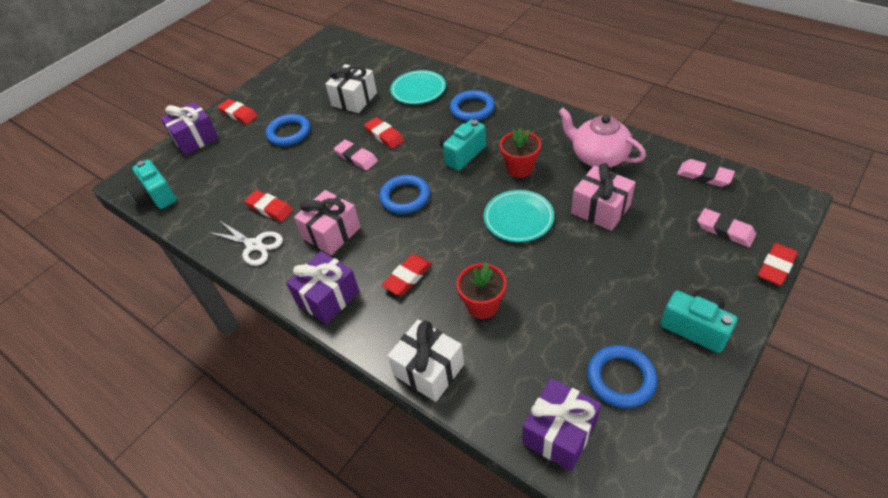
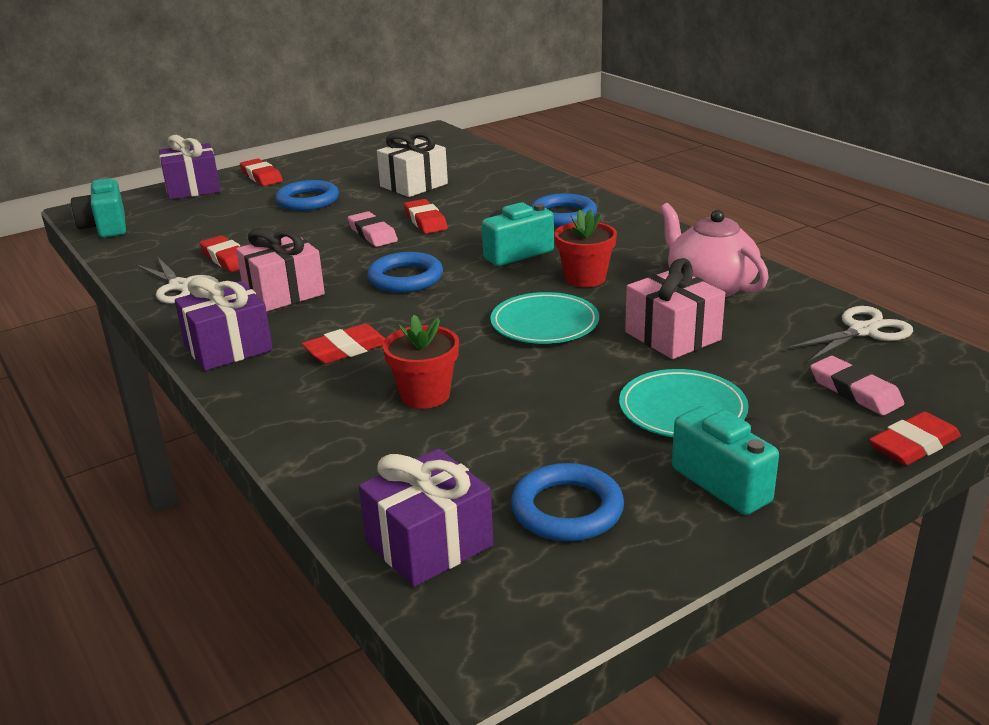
camera: 15 degrees right, 20 degrees down
white gift [388,320,464,402] -> none
turquoise plate [390,70,446,104] -> turquoise plate moved to [619,369,749,437]
pink eraser [677,159,735,187] -> white scissors [786,306,913,362]

